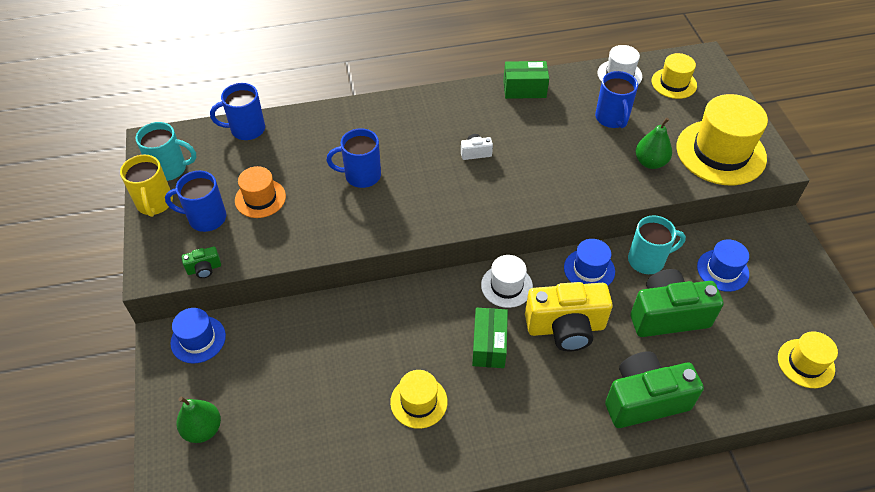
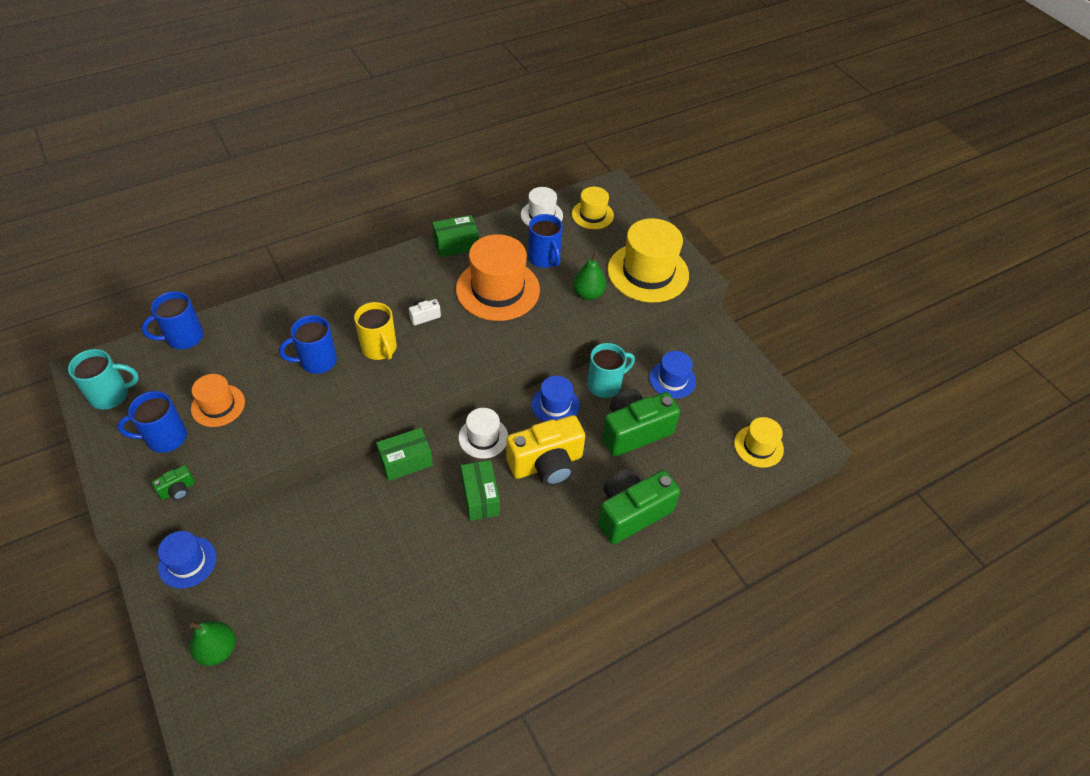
camera: 20 degrees left, 0 degrees up
yellow mug [120,155,173,217] -> yellow mug moved to [354,302,397,360]
yellow hat [390,370,448,429] -> none
none -> green box [376,428,433,481]
none -> orange hat [456,234,540,321]

